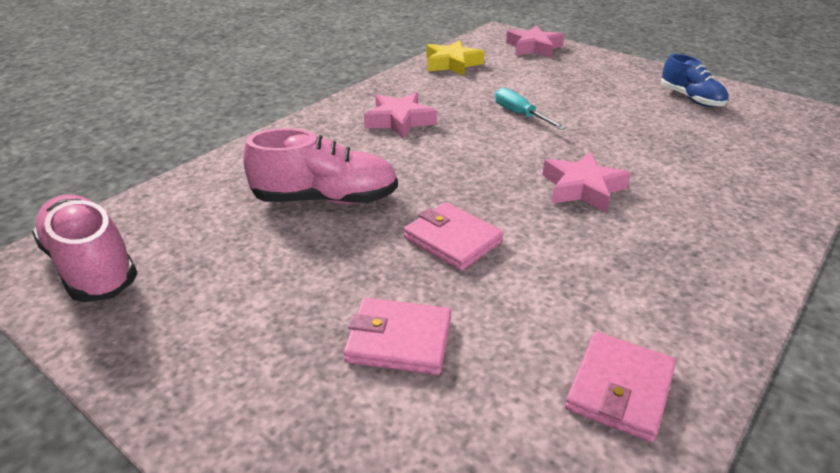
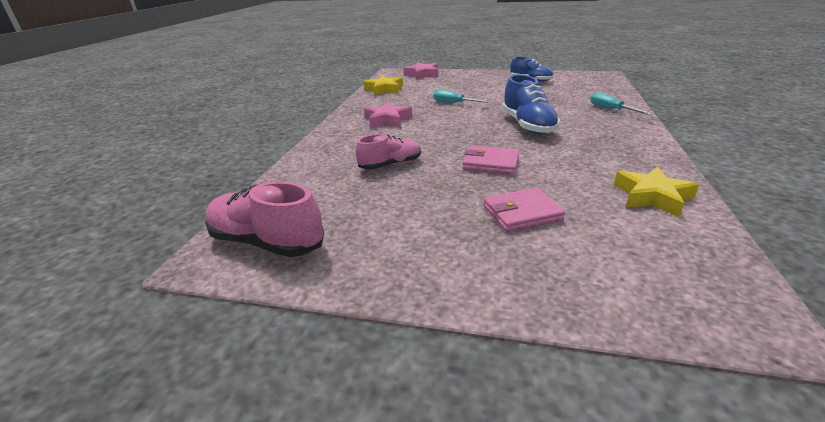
camera: 25 degrees left, 5 degrees down
pink shoe [243,128,398,204] -> pink shoe [355,134,421,169], size x0.67
pink star [543,152,631,213] -> blue shoe [502,75,560,134]
pink wallet [565,332,676,443] -> yellow star [614,167,699,217]
none -> turquoise screwdriver [590,93,652,115]

